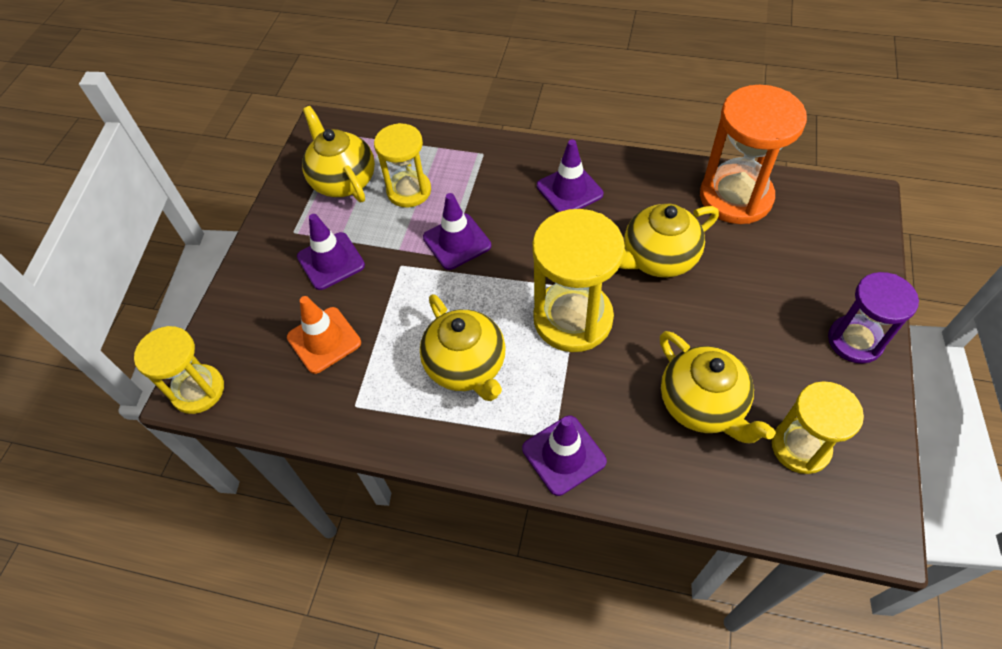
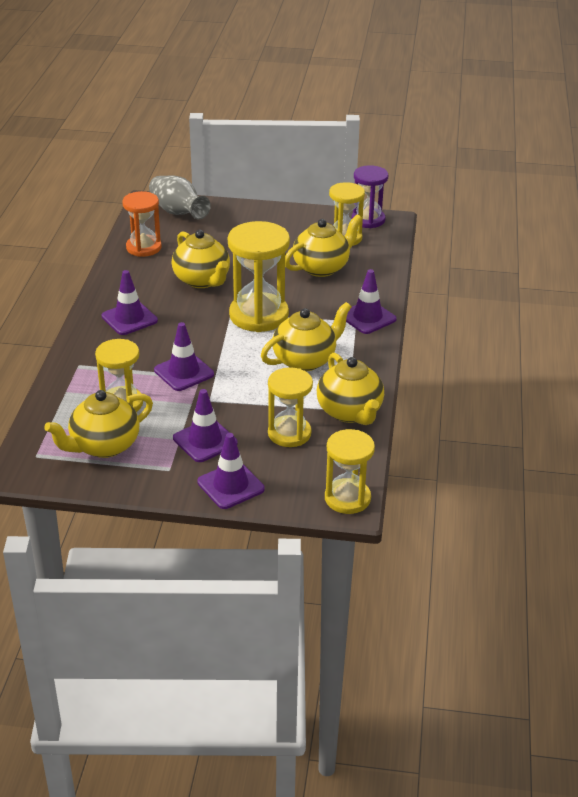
camera: 100 degrees left, 20 degrees down
orange traffic cone [287,296,361,374] -> yellow hourglass [268,367,313,447]
orange hourglass [700,85,807,224] -> orange hourglass [122,191,162,257], size x0.64
purple hourglass [828,272,919,364] -> purple hourglass moved to [352,165,388,228]
none -> grey vase [149,176,211,219]
none -> purple traffic cone [197,433,265,509]
none -> yellow teapot [317,352,384,425]

